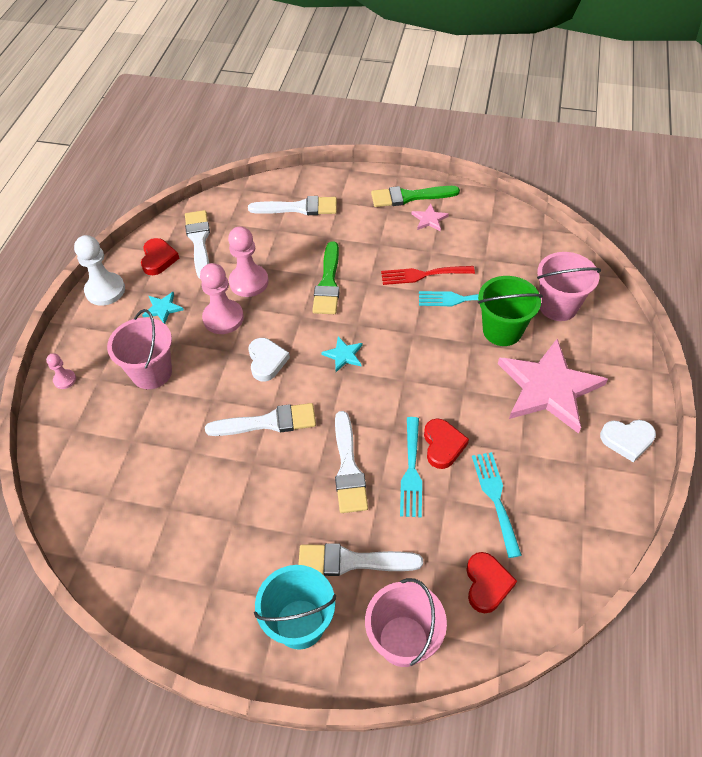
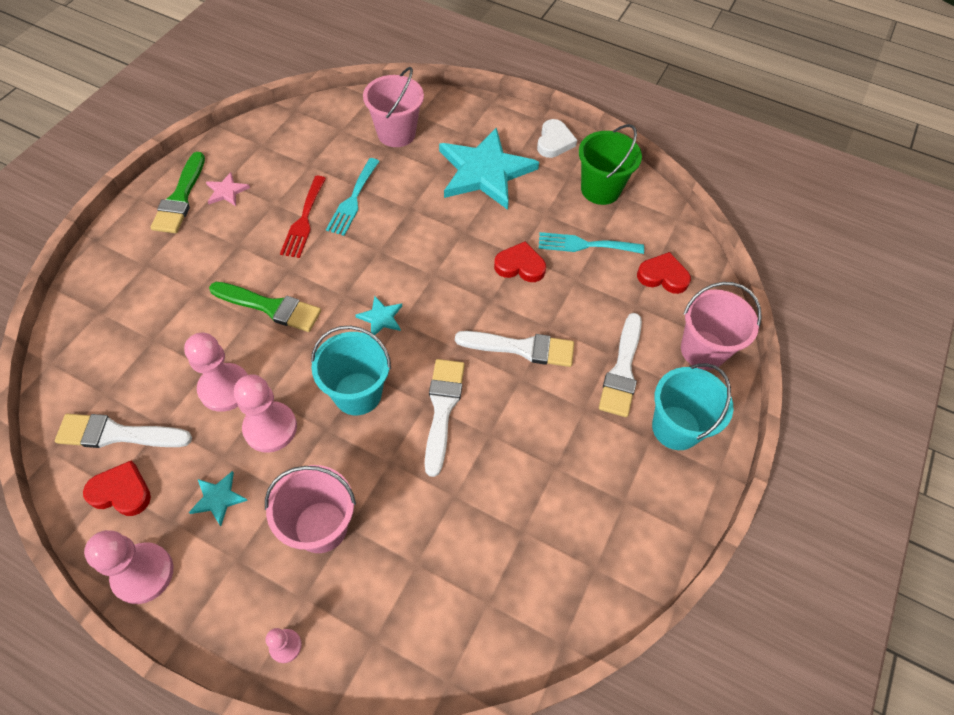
camera: 80 degrees left, 5 degrees up
white pawn [74,235,125,306] -> pink pawn [84,530,173,604]
white brush [248,196,337,215] -> none
white heart [248,338,290,381] -> turquoise bucket [311,326,391,415]
turquoise fork [400,417,422,517] -> none
green bucket [478,276,543,346] -> green bucket moved to [579,124,642,205]
pink star [498,339,608,434] -> turquoise star [439,128,539,210]

